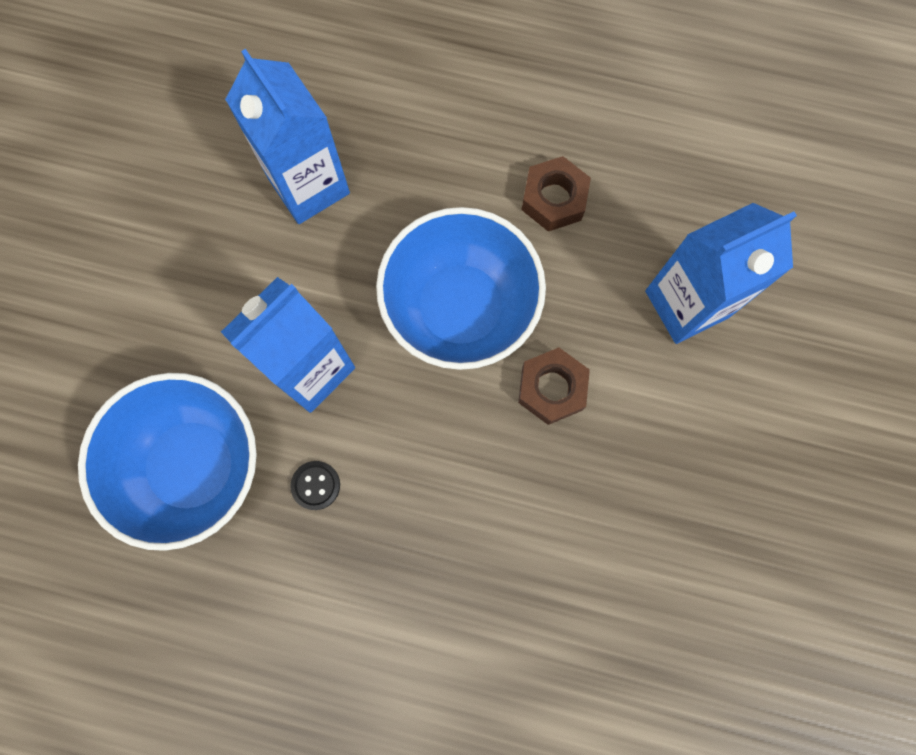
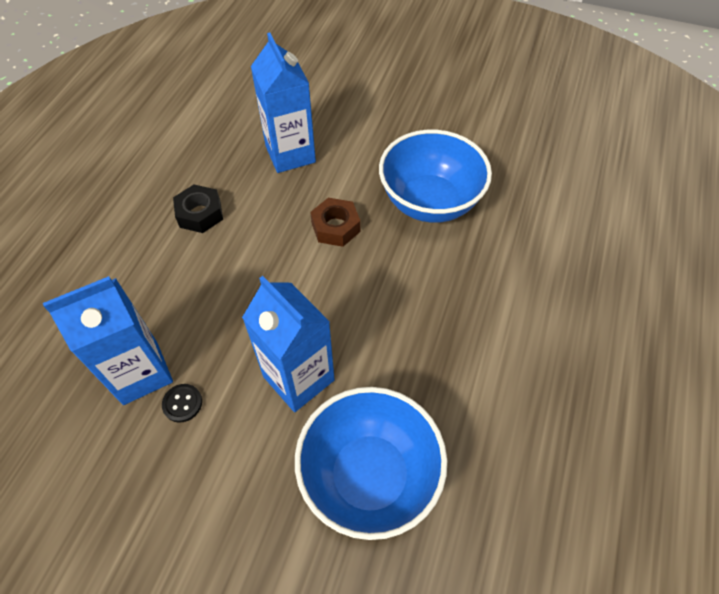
camera: 85 degrees left, 20 degrees down
black button [290,461,340,510] -> black button moved to [162,384,202,423]
blue bowl [376,207,546,370] -> blue bowl moved to [379,130,492,223]
brown nut [521,156,591,231] -> black nut [173,185,223,233]

